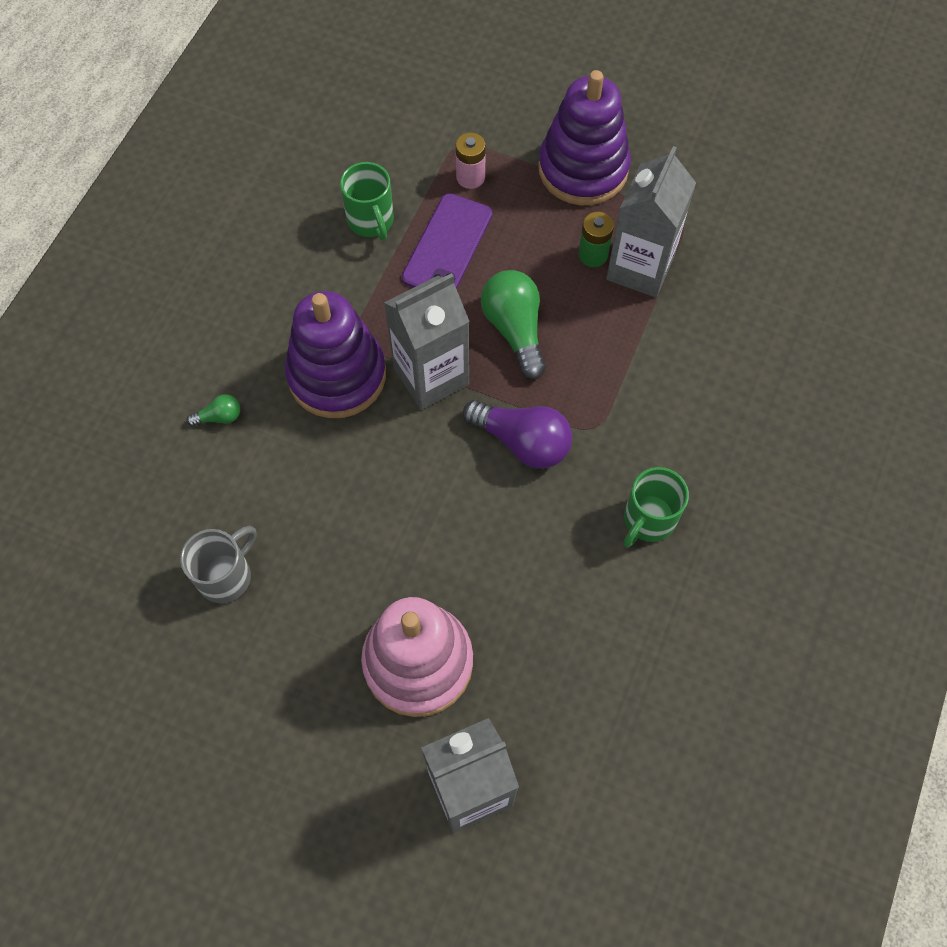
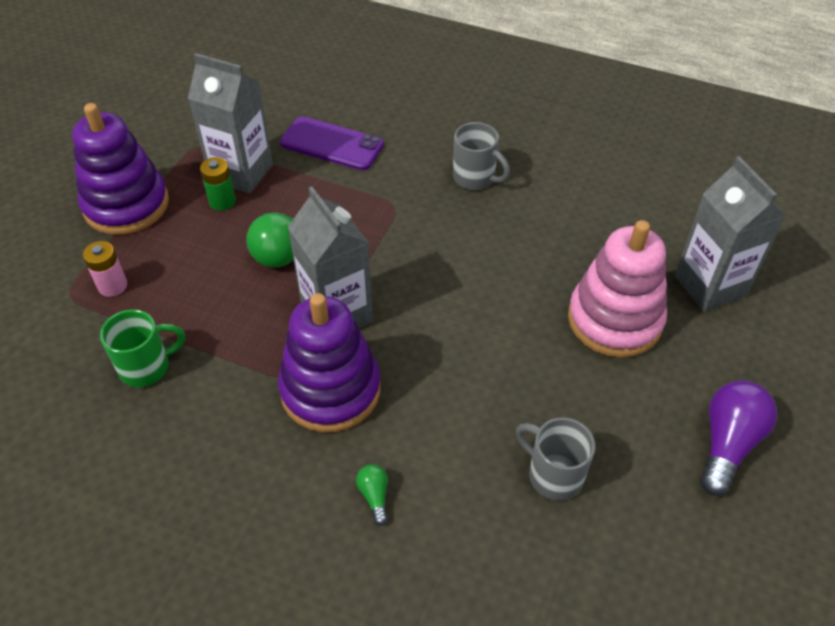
camera: 90 degrees left, 15 degrees down
purple phone [402,193,492,289] -> purple phone moved to [280,116,384,170]
purple light bulb [463,400,572,469] -> purple light bulb moved to [701,380,777,496]
green mug [624,467,689,547] -> grey mug [453,122,510,190]

